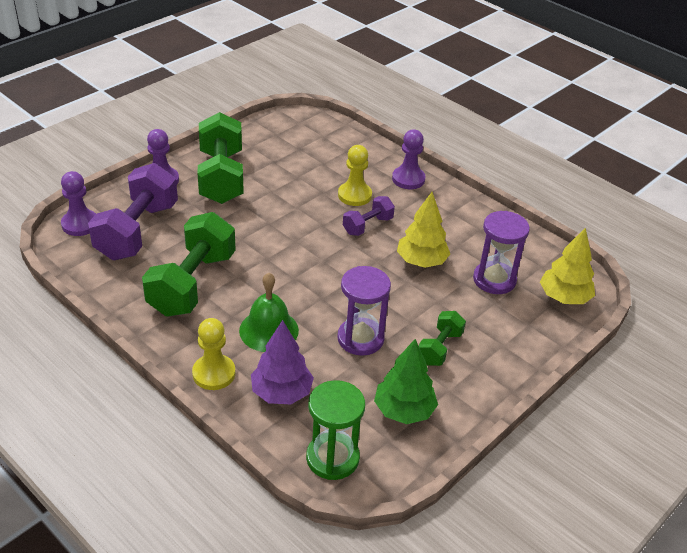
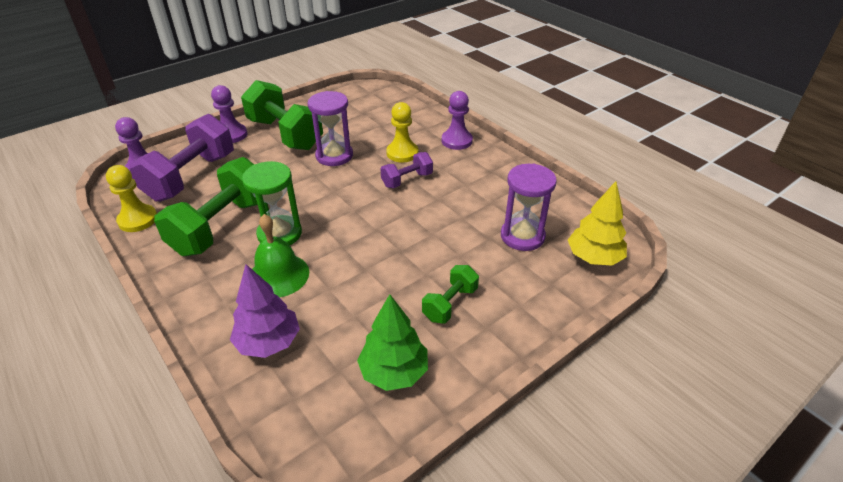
camera: 10 degrees right, 0 degrees up
yellow pawn [192,318,235,390] -> yellow pawn moved to [106,165,157,232]
green dumbbell [198,112,244,204] -> green dumbbell turned 45 degrees counterclockwise [241,80,323,150]
green hourglass [306,380,365,480] -> green hourglass moved to [242,161,302,245]
purple hourglass [337,266,391,356] -> purple hourglass moved to [308,91,353,166]
yellow tree [397,192,450,268] -> none

